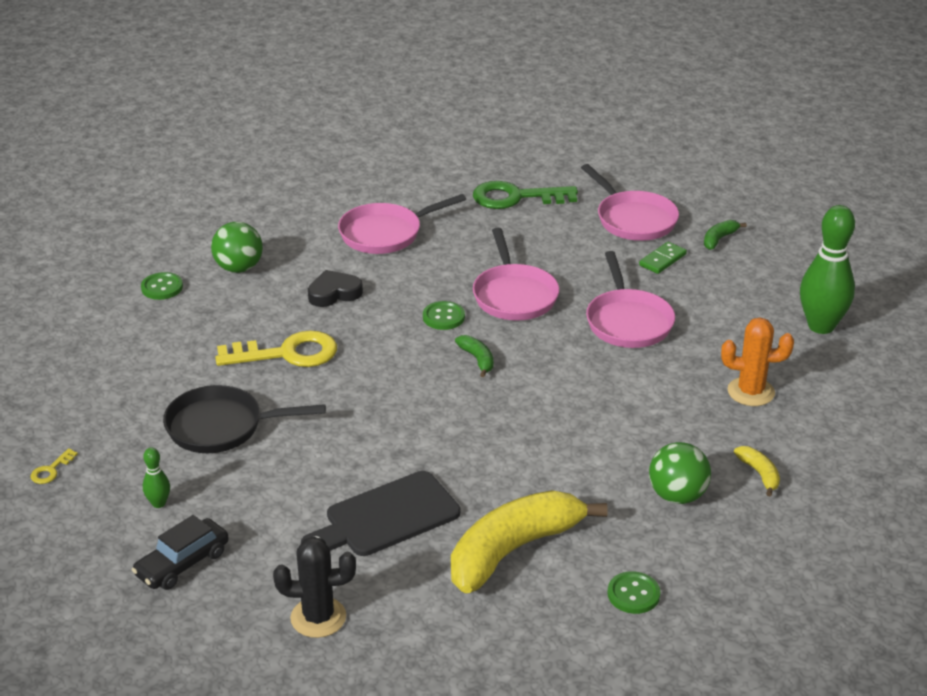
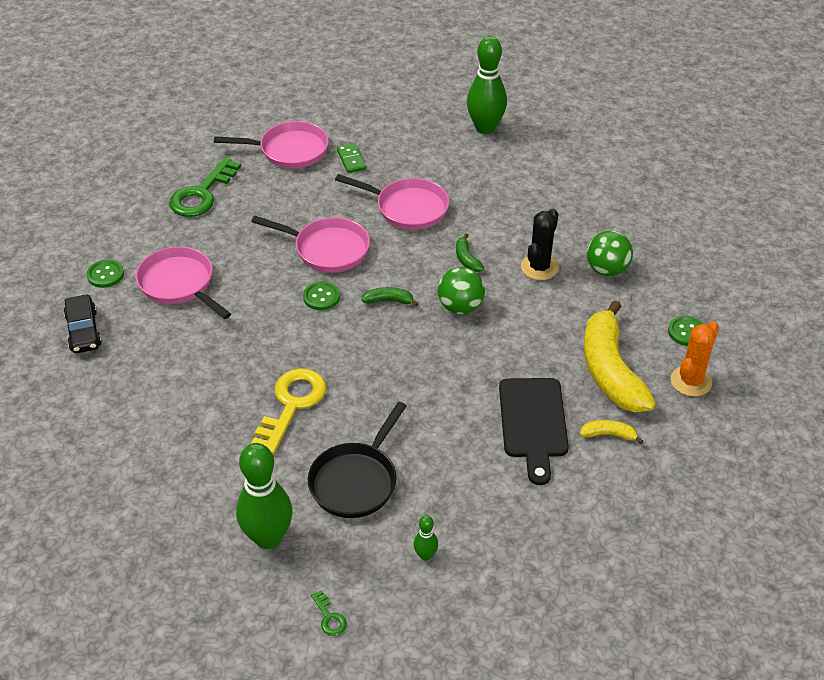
camera: 60 degrees left, 10 degrees up
yellow key [31,448,78,484] -> green key [311,590,347,636]
black car [132,515,229,590] -> black car moved to [63,295,102,353]
green button [141,272,183,300] -> green button moved to [87,259,124,288]
green ball [211,222,263,273] -> green ball moved to [438,267,485,314]
black cactus [273,536,356,638] -> black cactus moved to [521,209,559,280]
black heart [308,270,363,307] -> none
pink pan [338,194,466,254] -> pink pan turned 135 degrees clockwise [136,246,231,319]
green banana [704,220,747,250] -> green banana moved to [456,233,484,272]
orange cactus [721,318,794,406] -> orange cactus moved to [671,321,719,397]
yellow banana [734,446,780,496] -> yellow banana moved to [580,420,643,444]
none -> green bowling pin [236,443,293,549]

